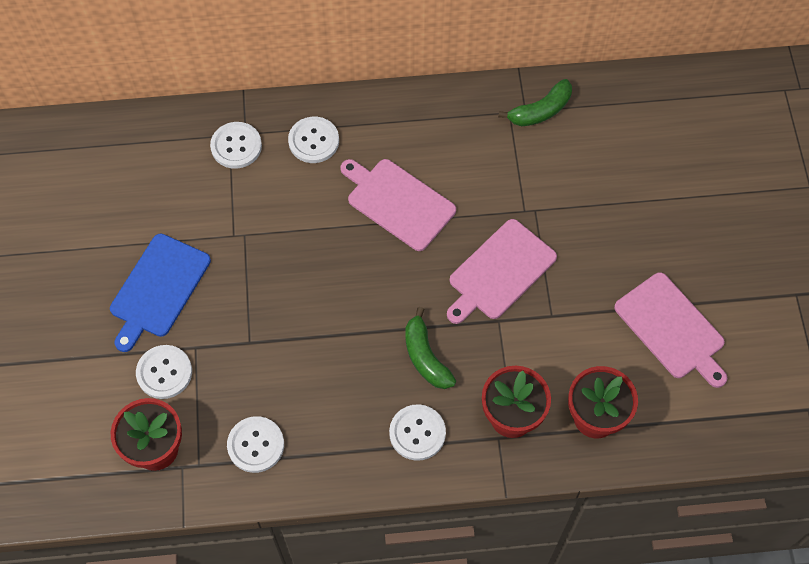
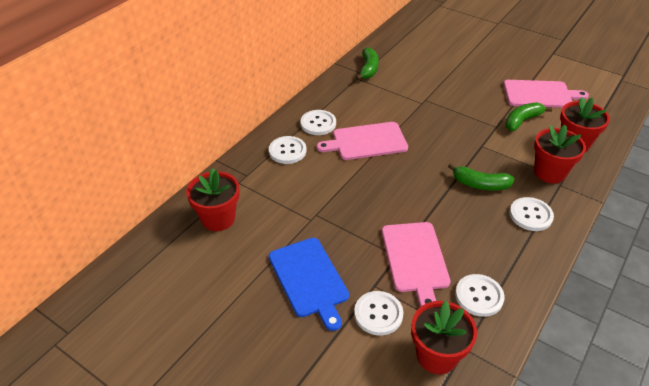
camera: 50 degrees left, 20 degrees down
white button [210,122,262,169] -> white button moved to [300,110,336,135]
pink cutting board [447,219,557,324] -> pink cutting board moved to [382,222,451,307]
none -> red flower pot [186,168,240,231]
none -> green banana [505,102,552,131]

